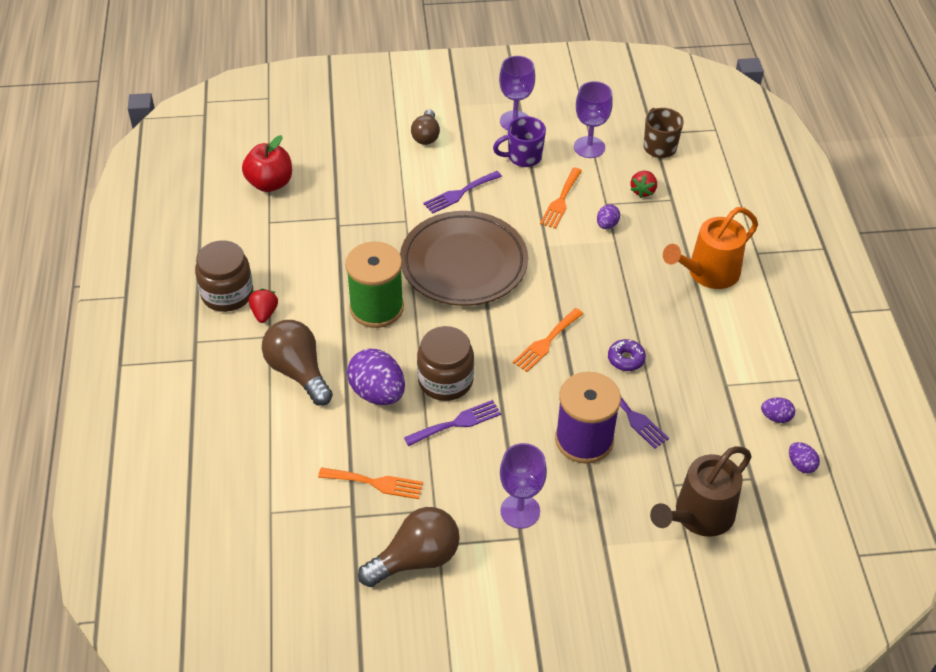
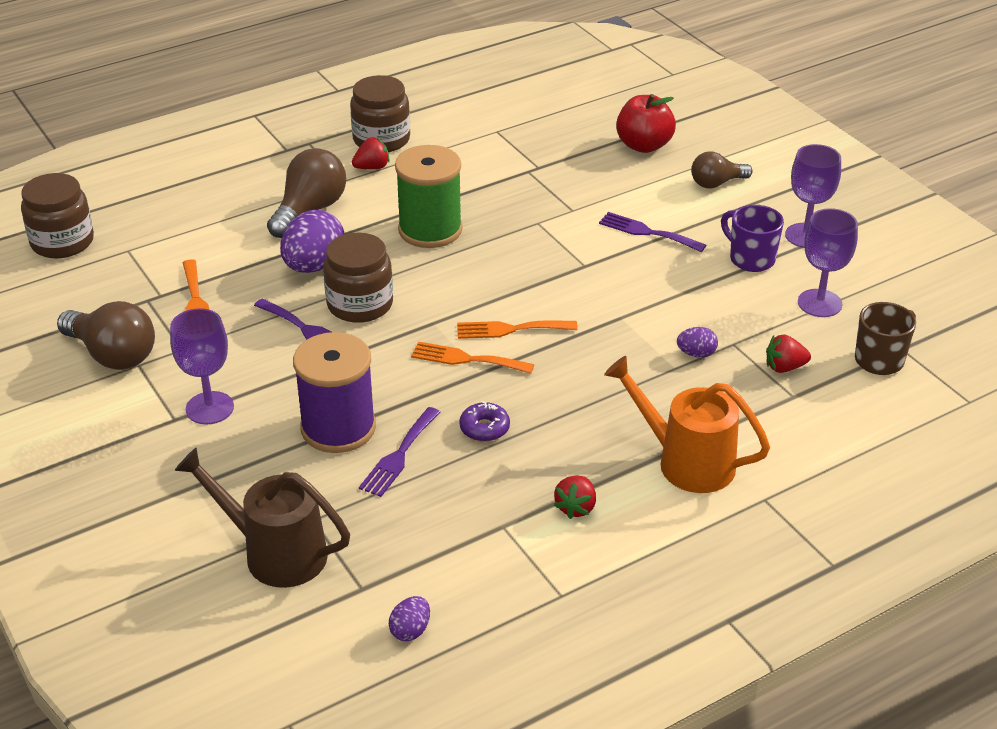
camera: 65 degrees right, 10 degrees down
red apple [242,135,292,192] -> red apple moved to [616,94,676,153]
brown plate [400,211,528,306] -> none
orange fork [540,168,582,229] -> orange fork moved to [457,320,578,339]
purple egg [761,397,795,423] -> none
none -> brown jar [21,173,94,258]
none -> red strawberry [554,475,596,519]

